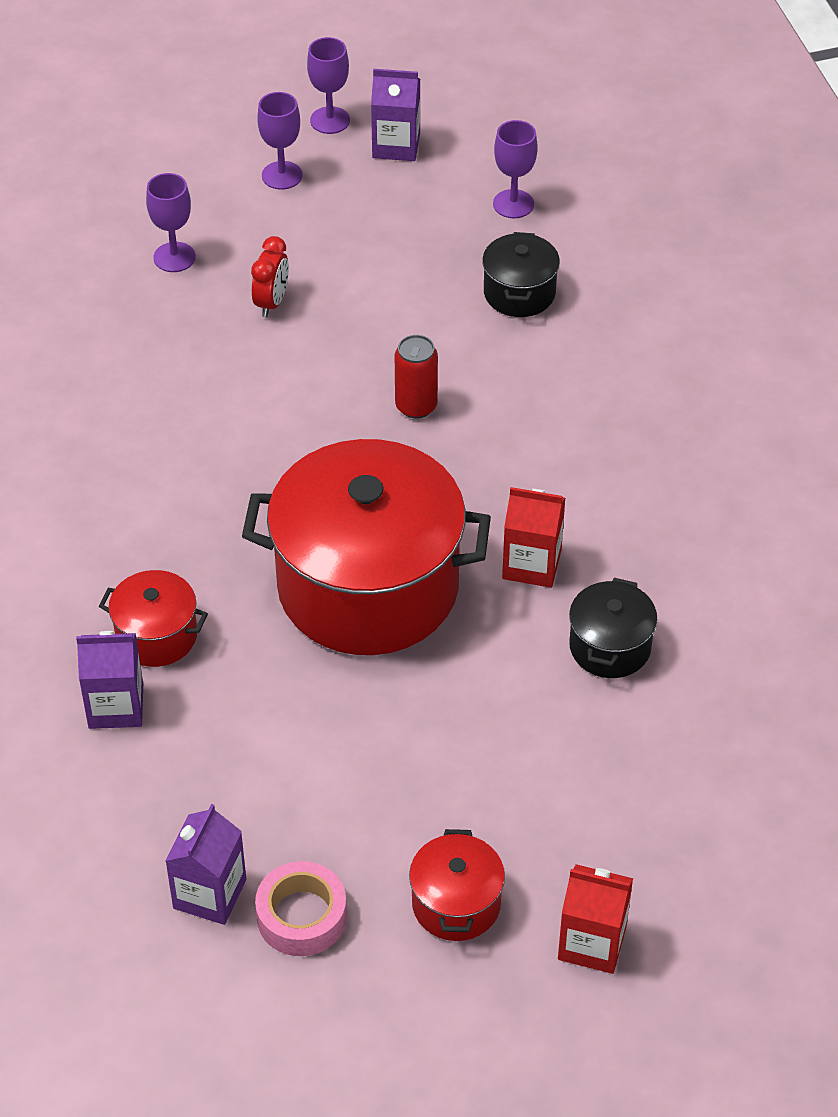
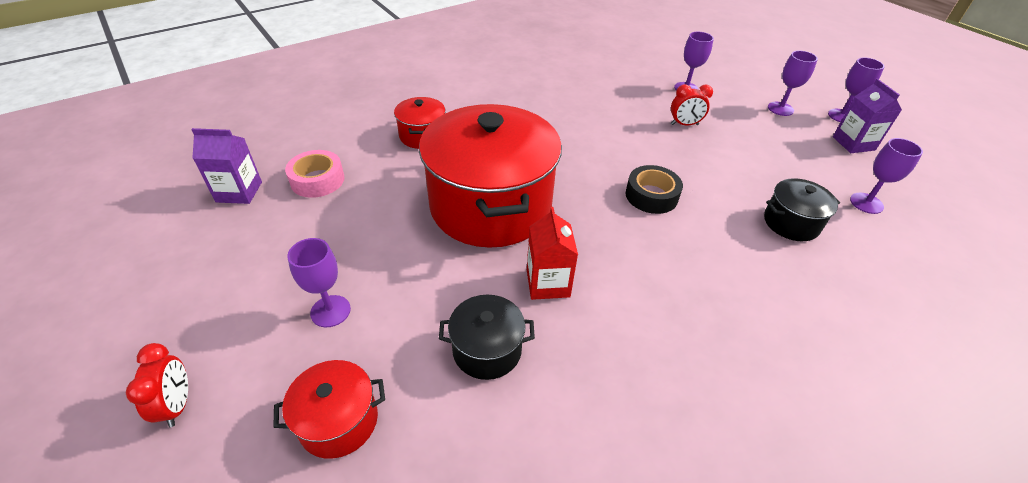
camera: 70 degrees right, 5 degrees down
purple carton [76,631,143,729] -> none
pink tape [255,861,347,956] -> pink tape moved to [285,150,344,198]
red can [395,335,438,419] -> black tape [626,165,683,214]
red pot [409,829,505,941] -> red pot moved to [273,360,385,459]
red carton [558,864,633,974] -> red clock [126,343,188,427]
none -> purple goblet [287,238,351,327]

